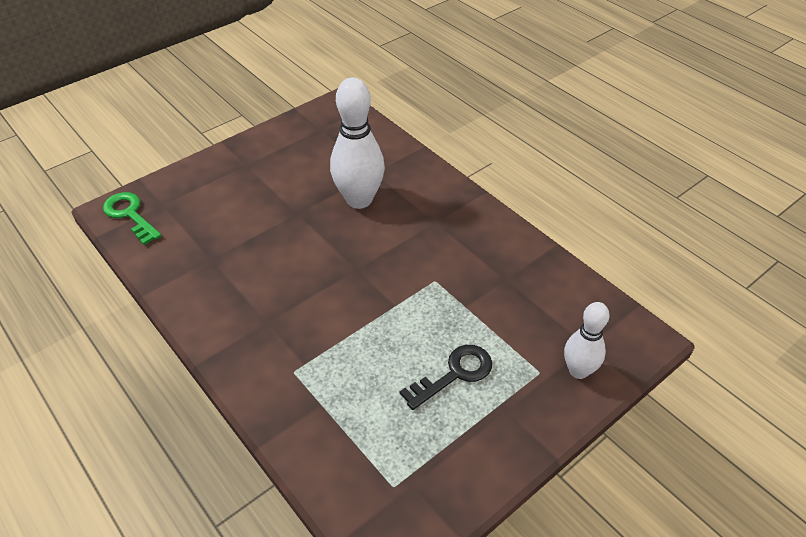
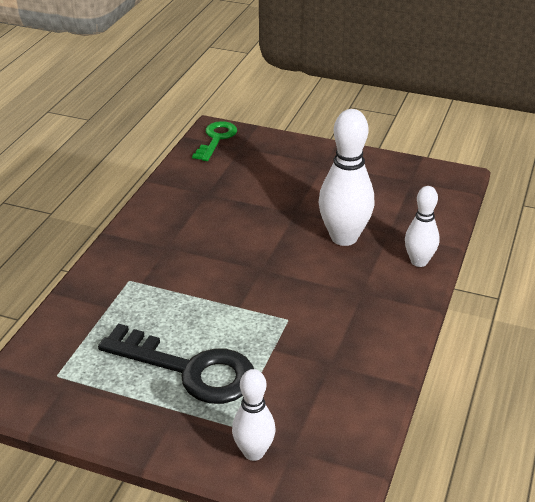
camera: 60 degrees right, 10 degrees down
black key [400,345,492,410] -> black key [98,323,254,404], size x1.65
none -> white bowling pin [405,186,440,267]

